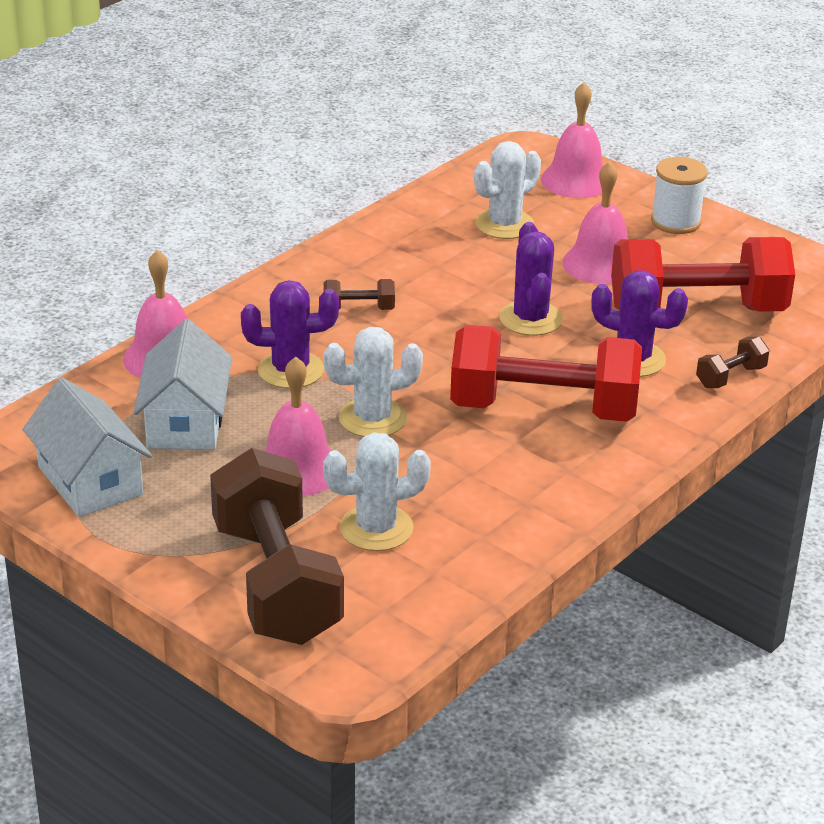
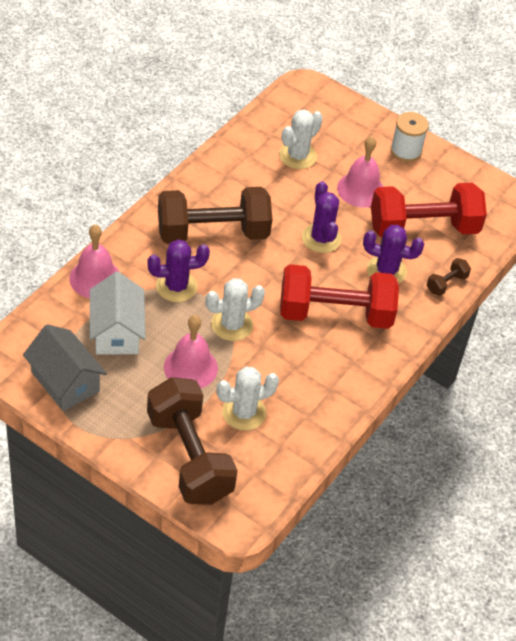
camera: 10 degrees left, 15 degrees up
white house [22,378,152,517] -> grey house [23,324,107,411]
brown dumbbell [324,279,395,310] -> brown dumbbell [158,187,272,244], size x2.42
pink bell [541,82,603,198] -> none

